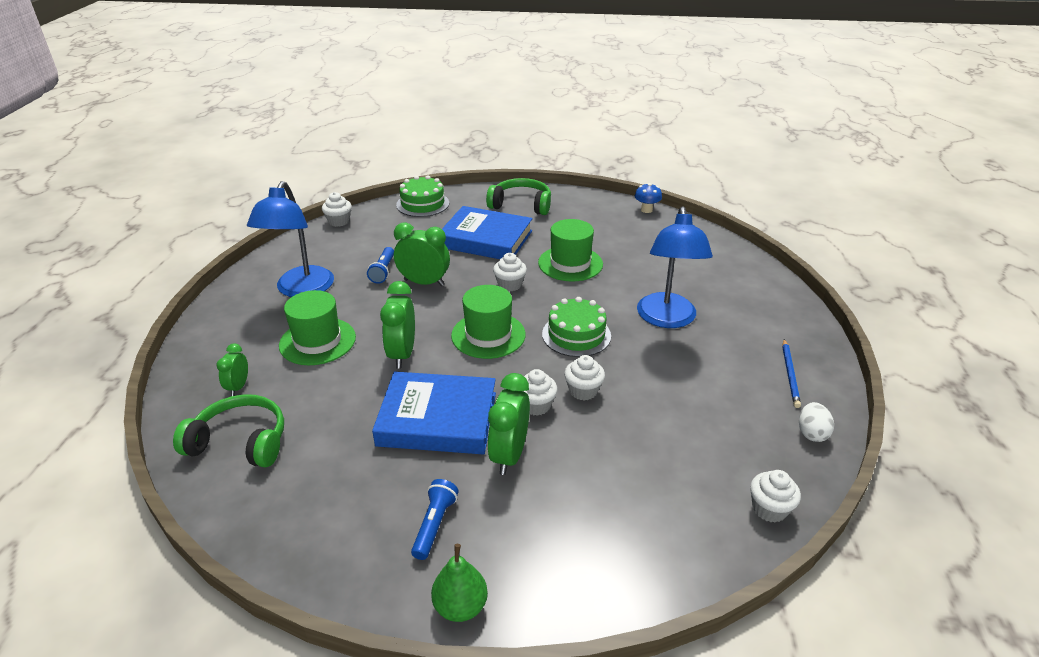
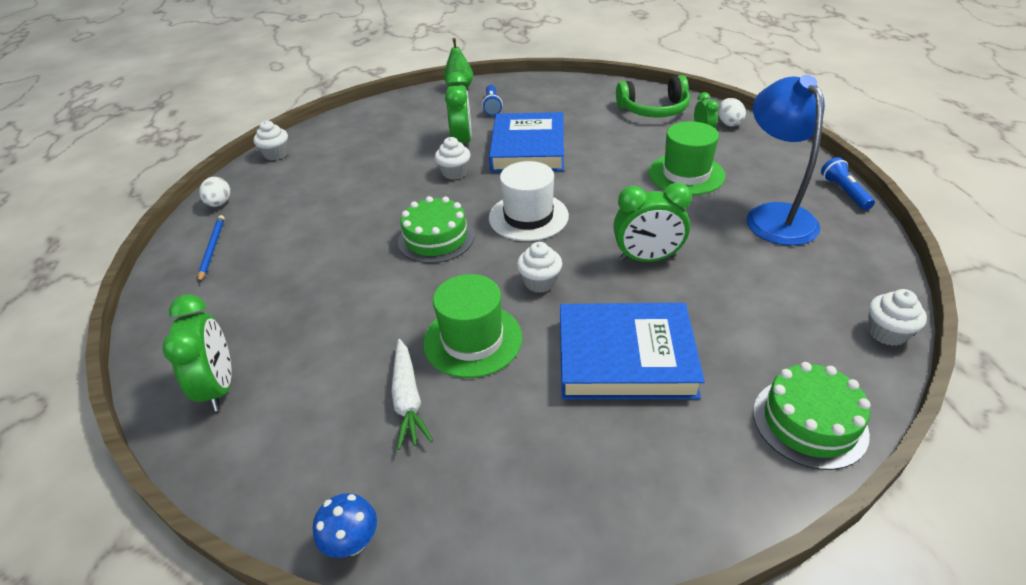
camera: 165 degrees right, 5 degrees up
blue flashlight [367,247,394,284] -> blue flashlight moved to [821,157,875,210]
blue book [372,372,496,454] -> blue book turned 75 degrees counterclockwise [489,112,564,172]
green clock [380,281,415,369] -> green clock moved to [162,294,231,411]
green hat [451,285,526,359] -> white hat [489,161,569,241]
green headphones [486,178,551,215] -> none
white cupcake [564,355,605,401] -> none
blue lamp [637,207,713,328] -> none
none -> white carrot [391,339,433,450]
none -> white egg [718,98,746,126]

